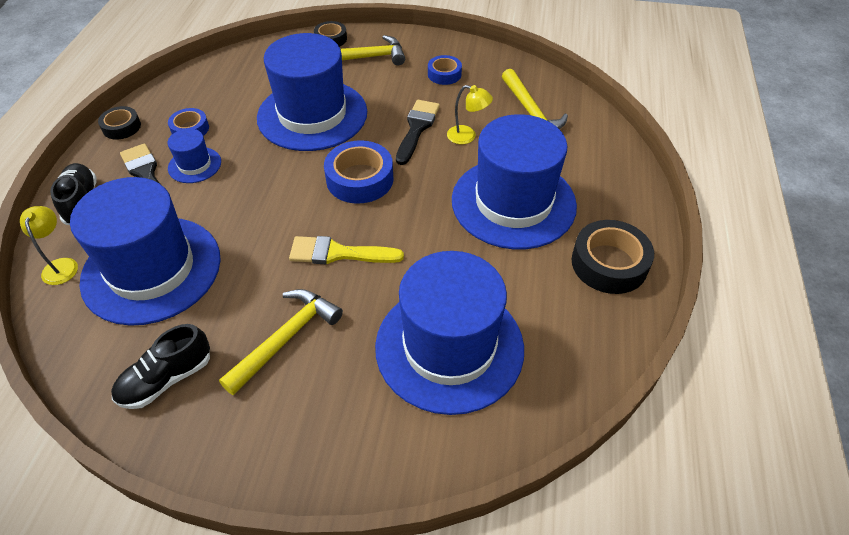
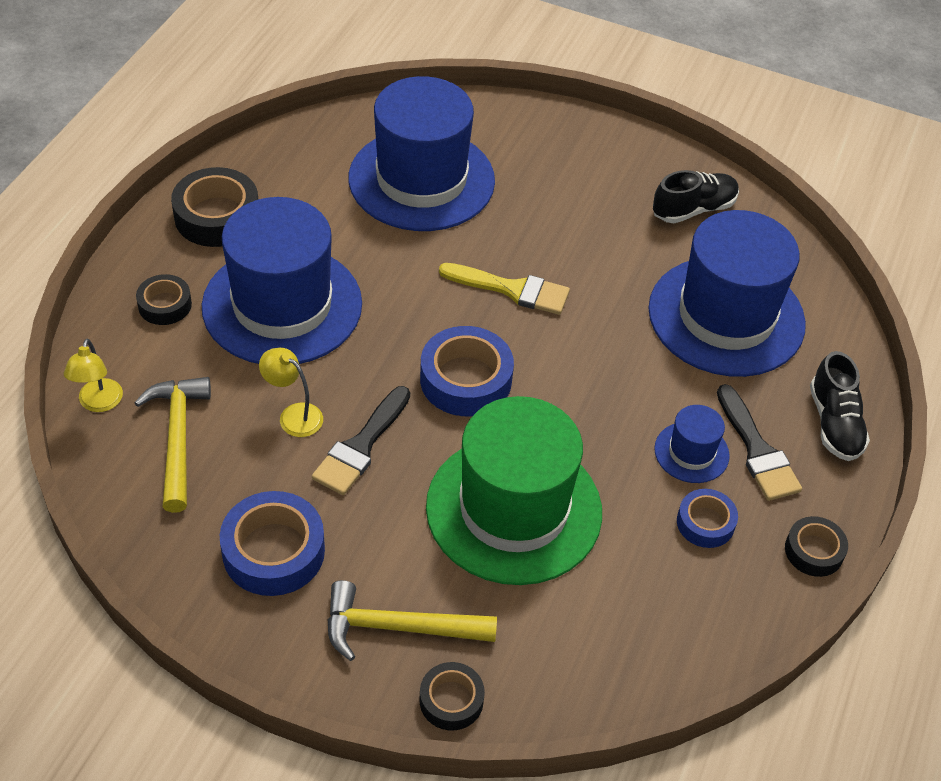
camera: 170 degrees left, 0 degrees up
yellow lamp [20,206,78,285] -> yellow lamp moved to [64,338,123,412]
yellow hammer [219,289,343,395] -> none
blue hat [257,33,367,151] -> green hat [426,396,602,585]
blue tape [428,55,462,85] -> blue tape [220,491,325,596], size x1.70
none -> black tape [136,274,192,325]

